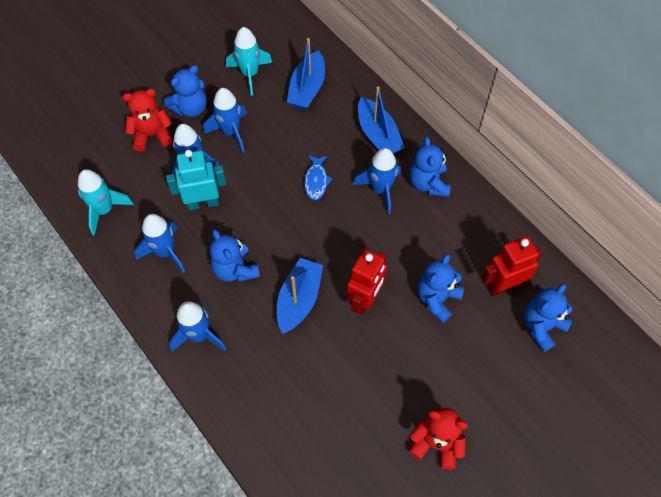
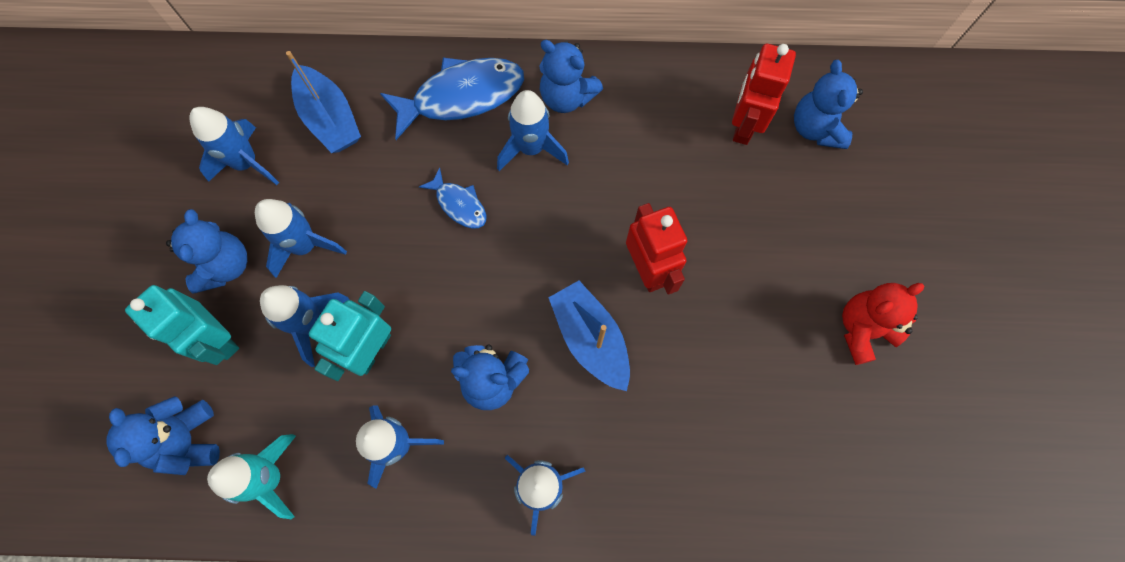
camera: 50 degrees left, 10 degrees up
red teddy bear [122,89,173,152] -> turquoise robot [125,285,239,365]
turquoise rocket [226,27,272,96] -> blue rocket [189,107,279,185]
blue boat [358,86,405,154] -> blue fish [380,58,524,140]
blue teddy bear [417,254,464,323] -> blue teddy bear moved to [106,396,220,475]

